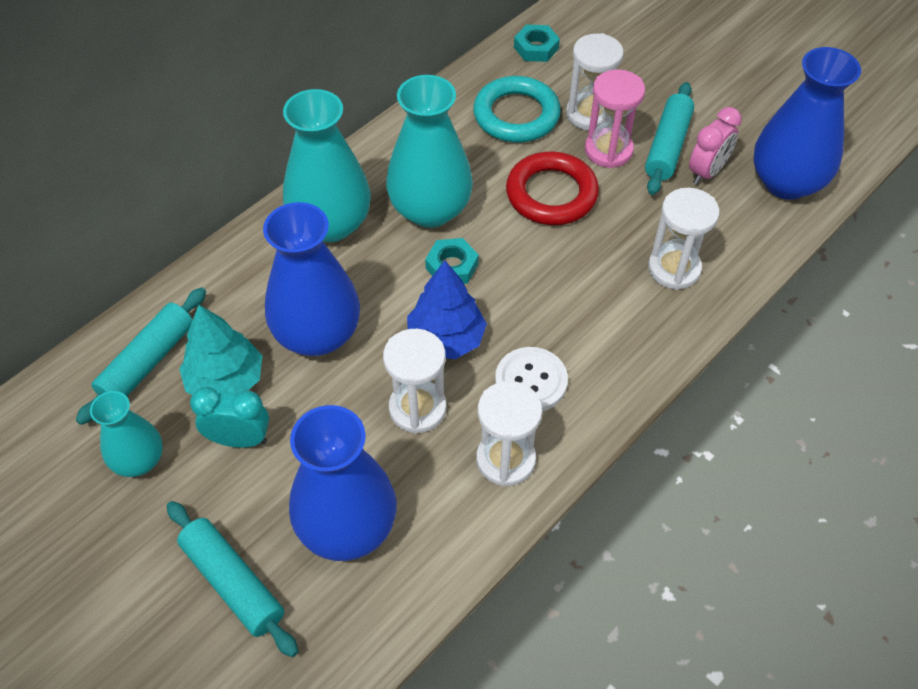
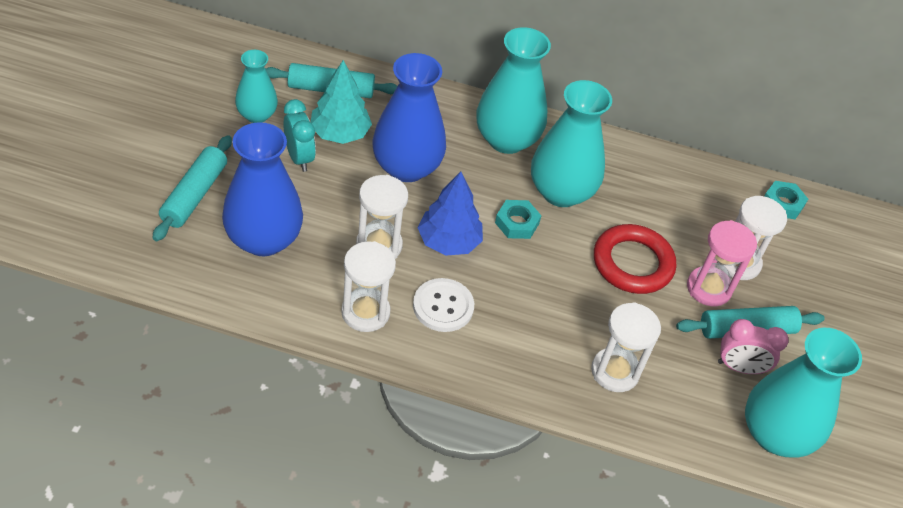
camera: 55 degrees right, 5 degrees down
turquoise ring [473,76,561,142] -> none
blue vase [753,47,861,200] -> turquoise vase [745,328,862,457]

